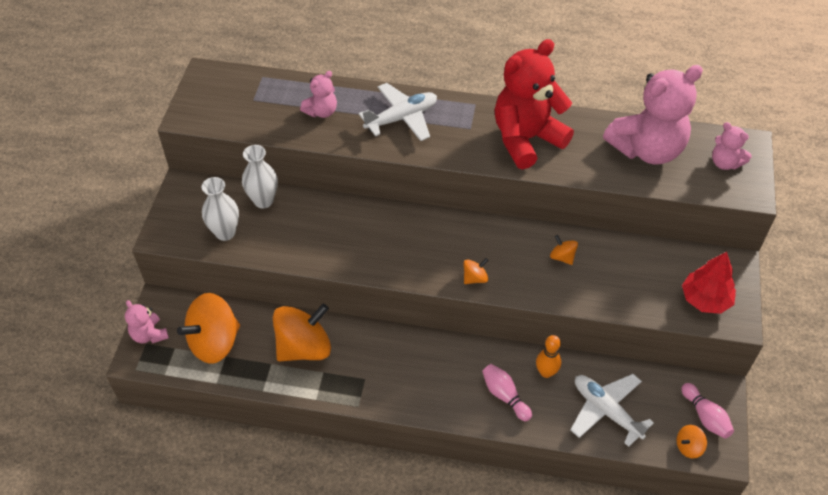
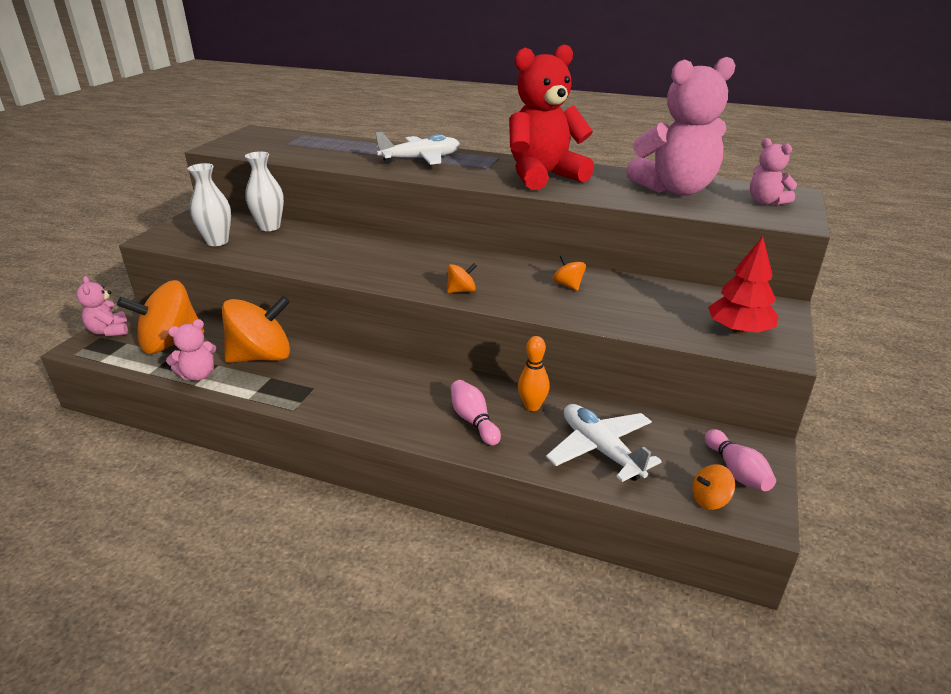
camera: 10 degrees right, 20 degrees down
pink teddy bear [300,71,337,118] -> pink teddy bear moved to [166,319,216,381]

